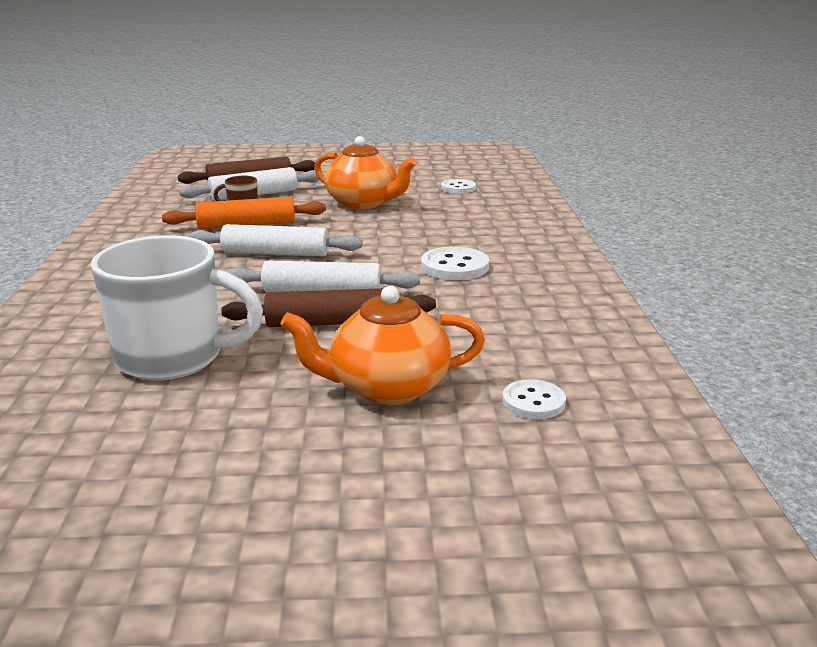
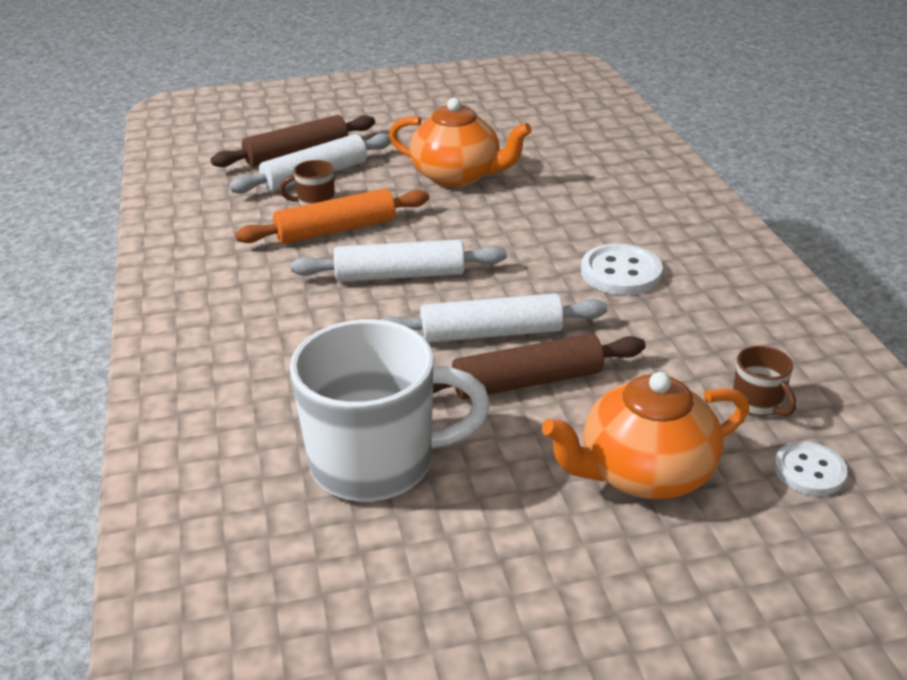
camera: 10 degrees left, 10 degrees up
white button [441,179,476,193] -> none
none -> brown mug [733,346,796,416]

